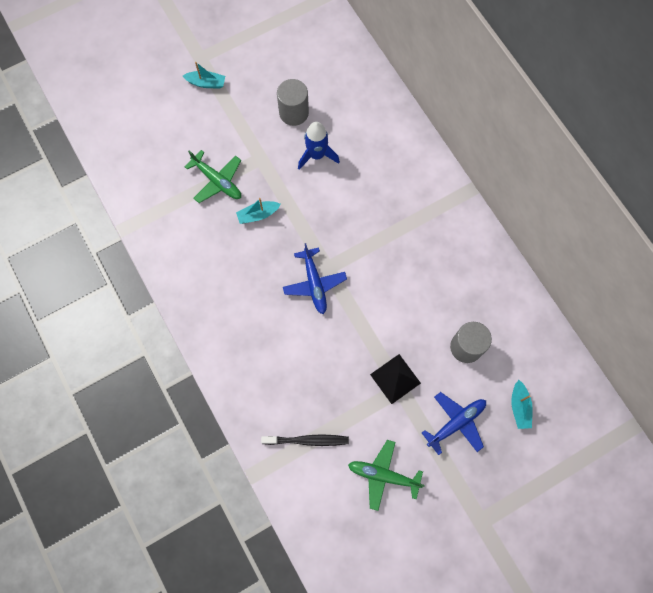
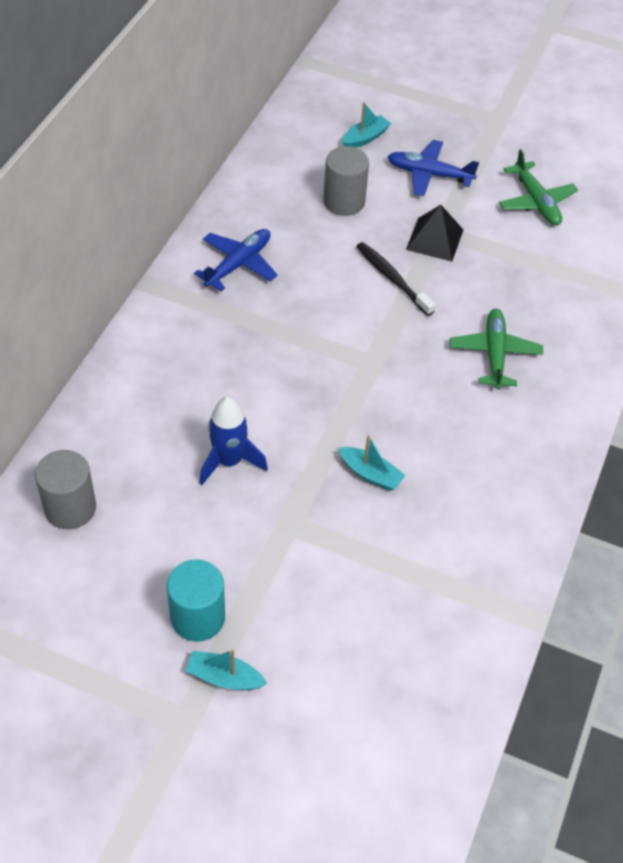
camera: 130 degrees left, 20 degrees down
turquoise boat [183,62,225,88] -> turquoise boat turned 45 degrees counterclockwise [185,650,267,690]
green plane [185,150,241,203] -> green plane moved to [450,309,543,390]
black toothbrush [261,434,349,446] -> black toothbrush moved to [356,242,436,316]
grey cylinder [277,79,309,126] -> grey cylinder moved to [35,450,96,529]
blue plane [283,243,347,314] -> blue plane moved to [194,229,278,291]
none -> turquoise cylinder [167,560,225,642]

